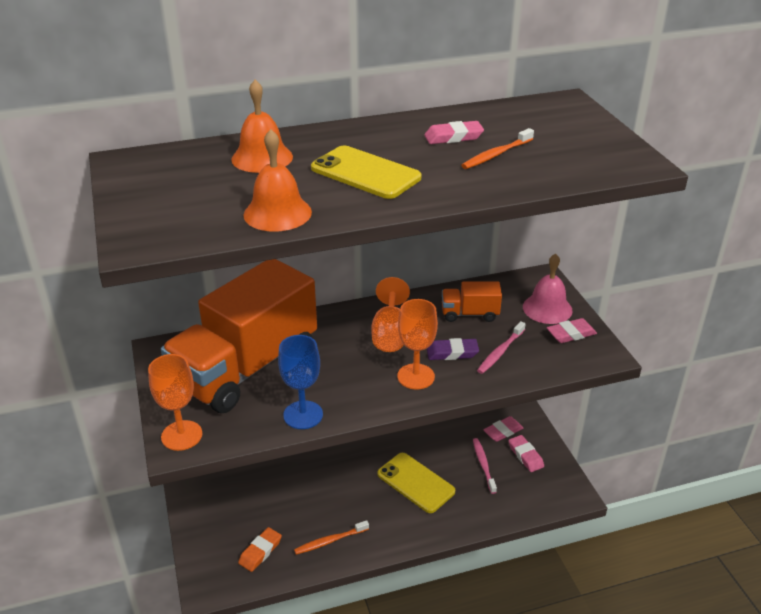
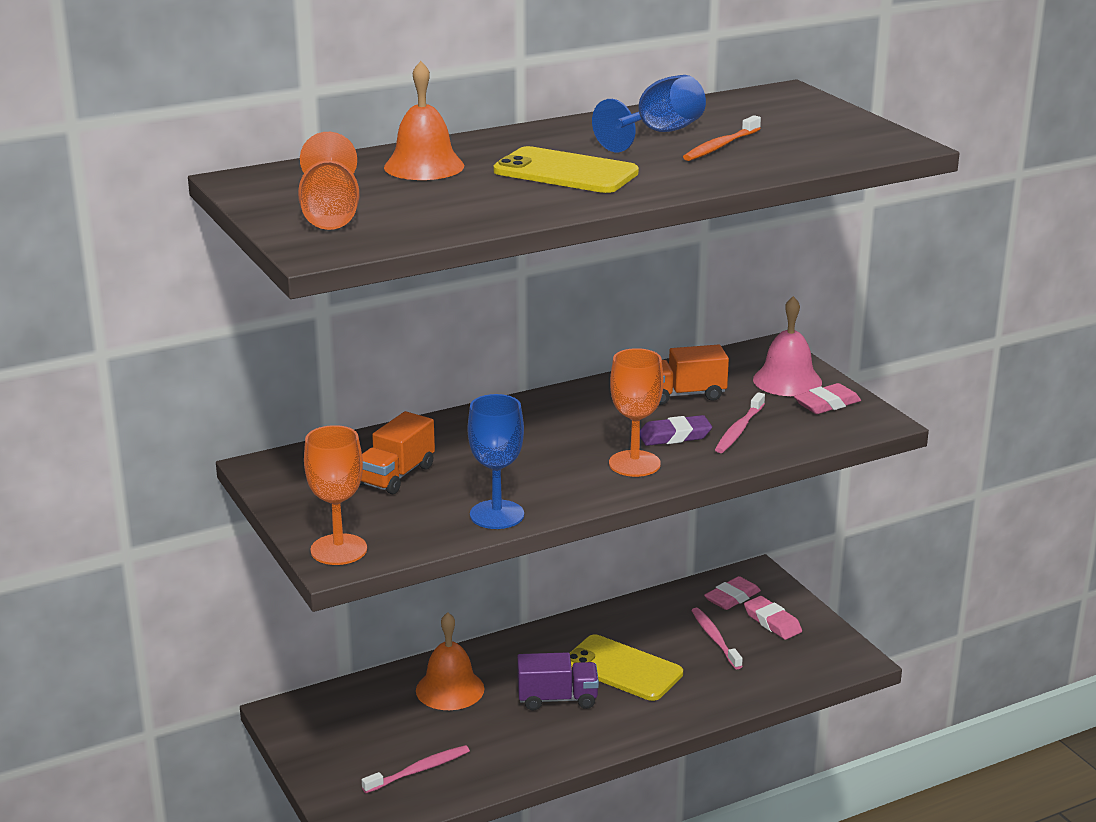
camera: 10 degrees left, 10 degrees down
orange truck [161,259,317,413] -> orange truck [360,411,435,494], size x0.42
orange eraser [238,527,282,572] -> pink toothbrush [362,745,470,793]
orange bell [244,129,312,232] -> orange bell moved to [416,612,484,710]
orange toothbrush [294,520,369,555] -> none
orange goblet [371,277,410,352] -> orange goblet moved to [298,132,359,230]
pink eraser [424,121,484,144] -> blue goblet [592,75,706,152]
none -> purple truck [517,652,599,710]

